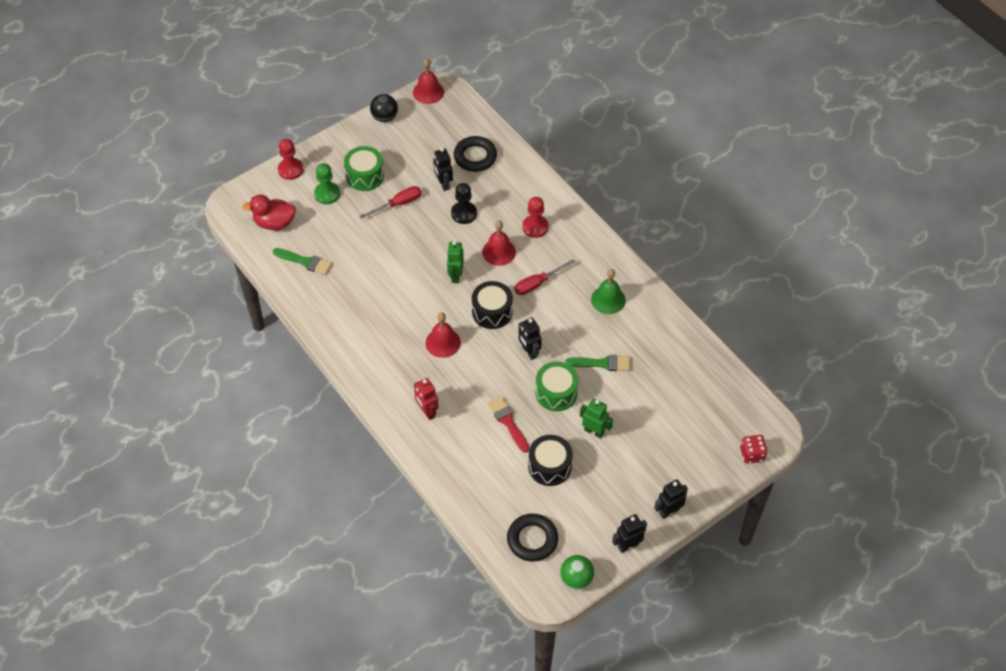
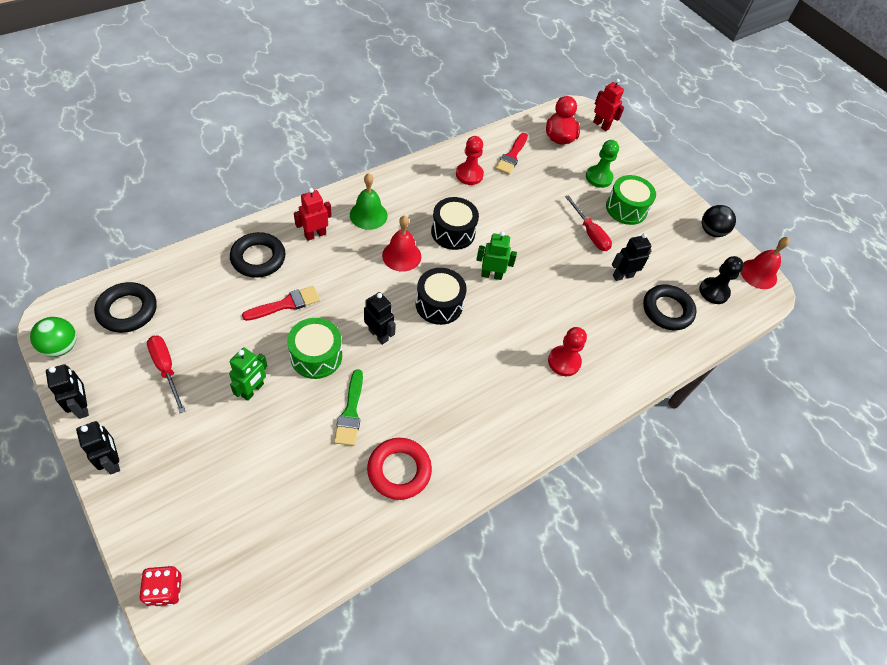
camera: 85 degrees right, 0 degrees up
green brush [273,248,332,275] -> red brush [495,133,528,175]
red pawn [278,139,304,180] -> red pawn moved to [456,136,484,185]
black pawn [451,183,477,224] -> black pawn moved to [699,256,744,304]
red bell [482,221,516,266] -> none
red screwdriver [514,259,575,295] -> red screwdriver moved to [147,335,185,413]
black robot [518,318,542,360] -> black robot turned 75 degrees clockwise [364,292,396,345]
black drum [528,435,573,486] -> black drum moved to [431,197,479,250]
green bell [591,269,626,314] -> green bell moved to [350,173,388,230]
none -> black ring [230,232,285,278]
none -> red ring [367,438,432,500]
none -> red robot [593,79,624,131]

